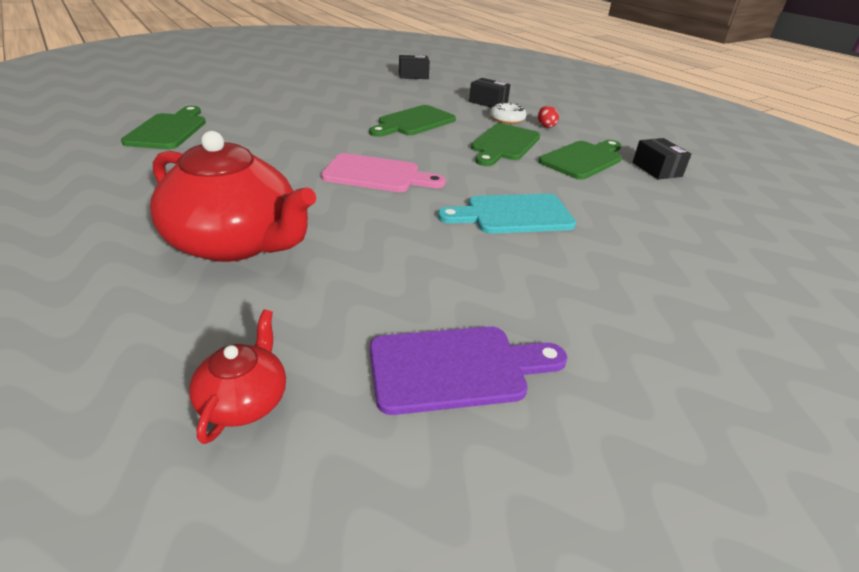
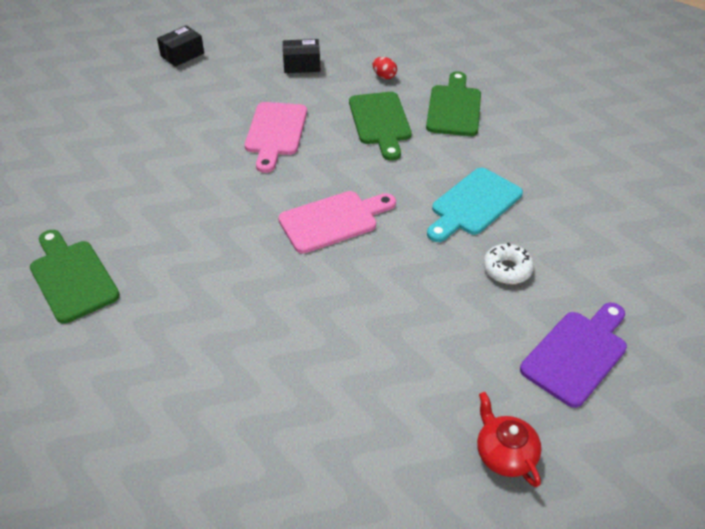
camera: 35 degrees left, 10 degrees up
red teapot [150,131,316,262] -> none
green cutting board [369,105,456,137] -> pink cutting board [245,102,307,173]
white donut [490,102,527,124] -> white donut moved to [483,243,534,284]
black box [633,138,691,180] -> none

